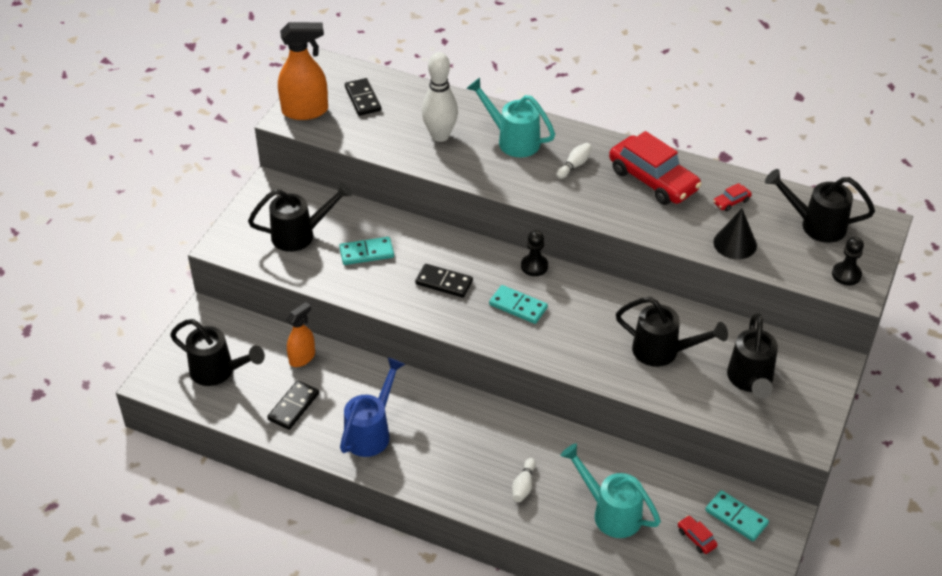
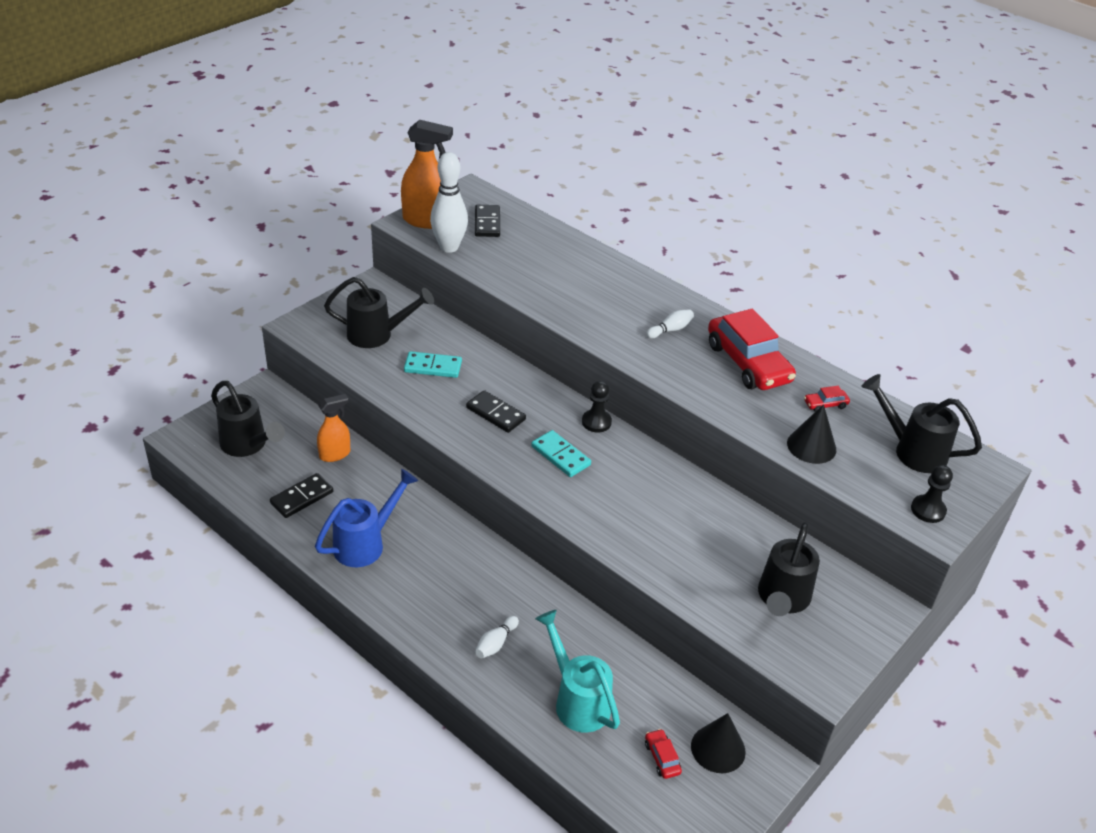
camera: 15 degrees right, 5 degrees down
white bowling pin [422,52,458,142] -> white bowling pin moved to [430,152,468,253]
turquoise watering can [466,78,555,157] -> none
black watering can [616,297,728,367] -> none
turquoise domino [705,490,769,541] -> black cone [691,713,746,773]

